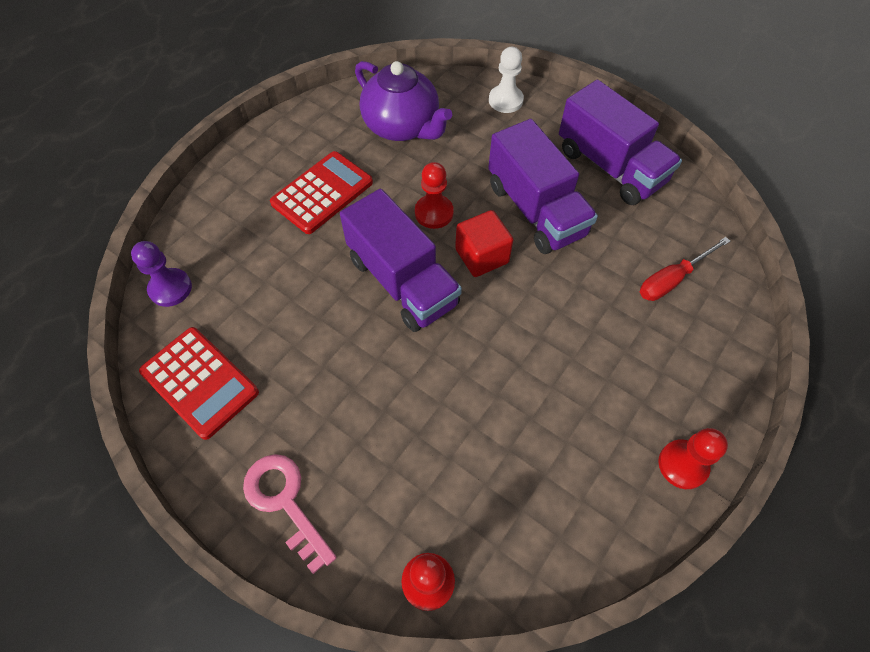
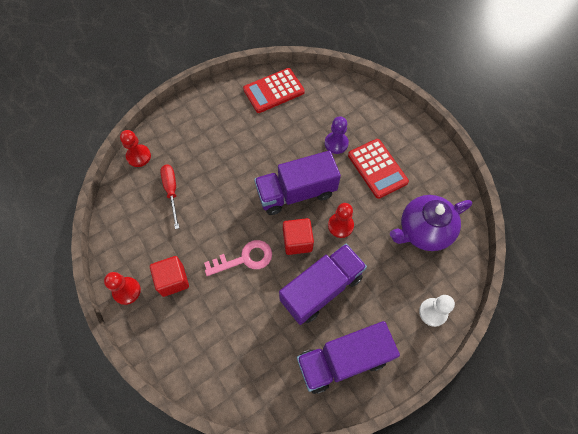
camera: 110 degrees right, 5 degrees up
purple pawn [131,241,192,307] -> purple pawn moved to [325,116,349,154]
pink key [243,454,337,574] -> pink key moved to [204,240,272,276]
purple truck [488,119,598,254] -> purple truck turned 150 degrees clockwise [279,244,367,325]
red screwdriver [640,237,731,301] -> red screwdriver moved to [160,164,179,229]
none -> red cube [150,256,189,297]

